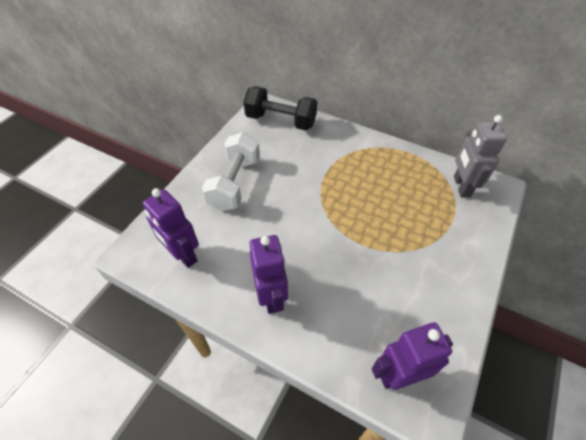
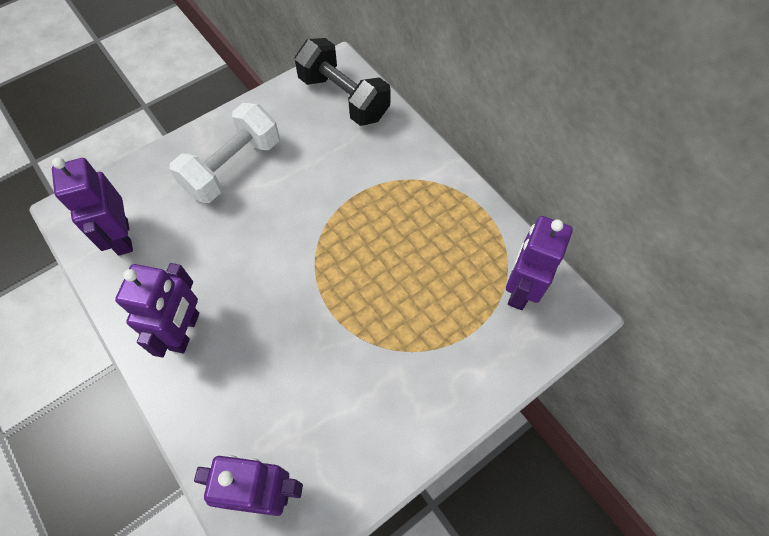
camera: 25 degrees right, 10 degrees up
grey robot [454,115,507,197] -> purple robot [506,216,573,310]

